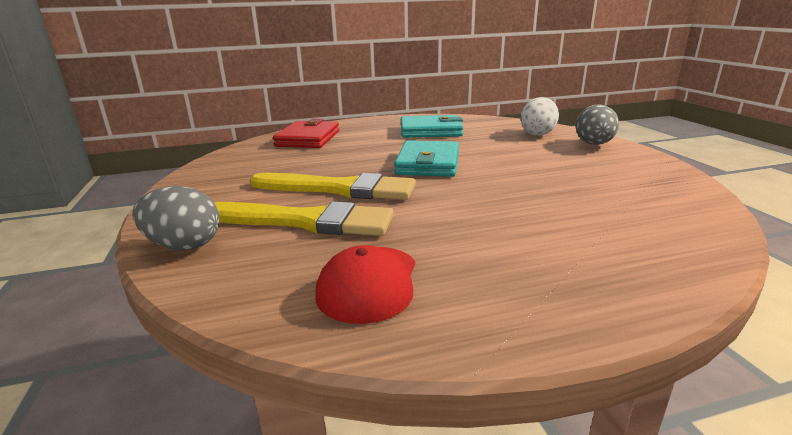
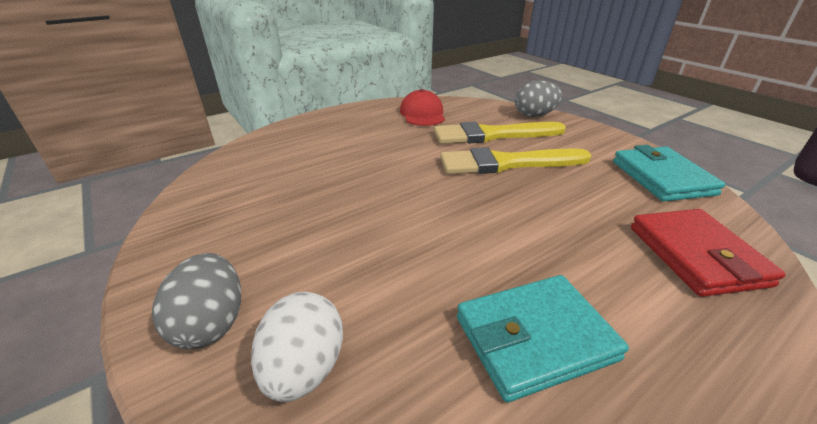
camera: 160 degrees right, 10 degrees up
turquoise wallet [394,140,459,177] -> turquoise wallet moved to [613,145,725,201]

